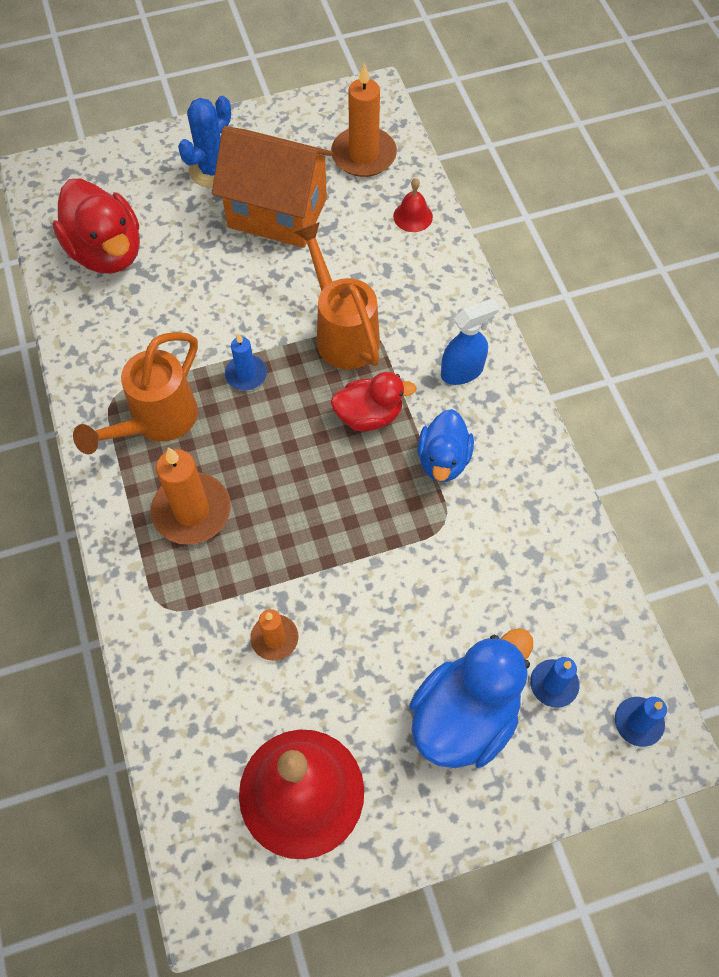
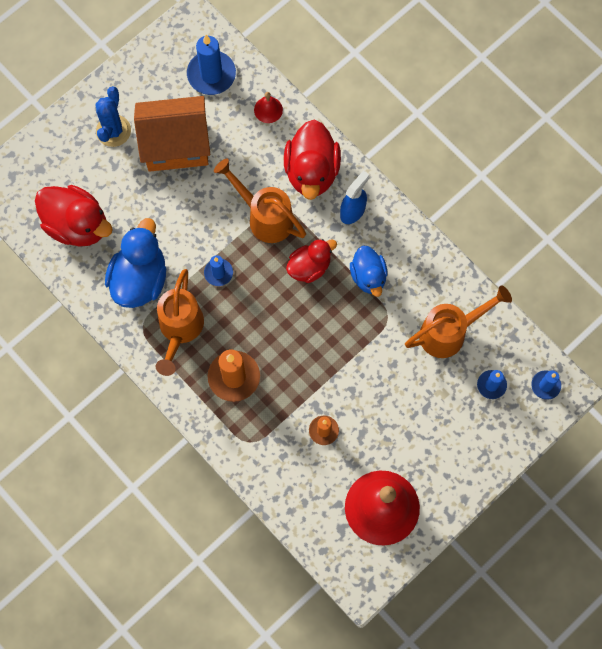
camera: 25 degrees left, 10 degrees up
orange candle [331,63,397,177] -> blue candle [187,35,236,95]
blue duck [409,628,533,768] -> blue duck moved to [105,218,166,308]
none -> red duck [284,120,341,200]
none -> orange watering can [405,285,512,358]

